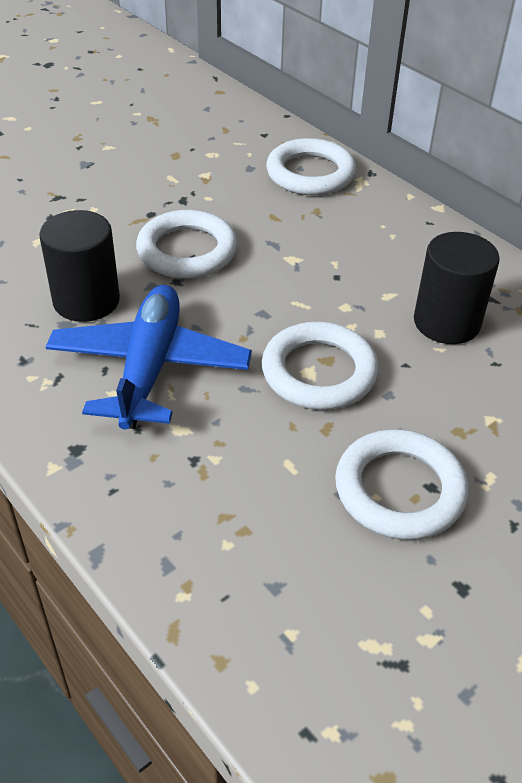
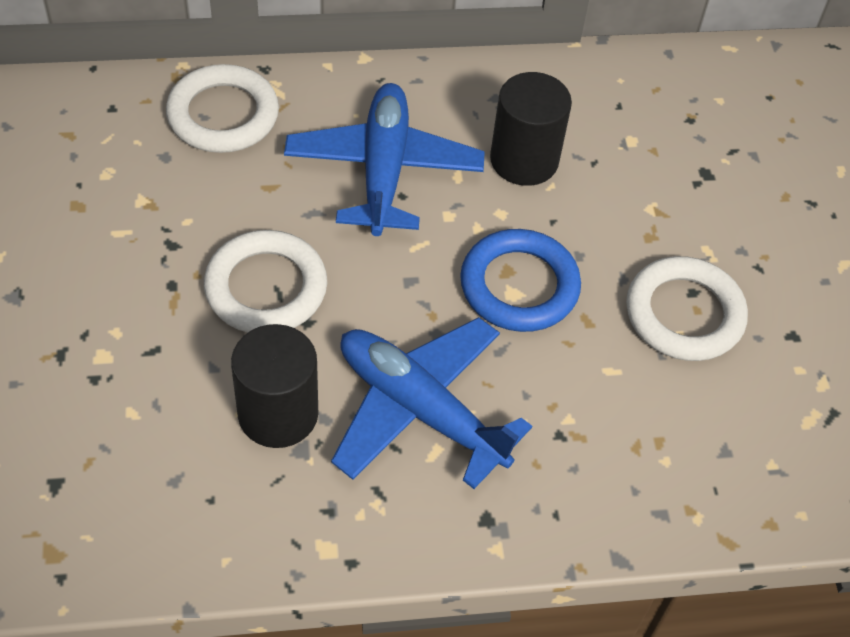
camera: 60 degrees left, 10 degrees up
white ring [262,322,379,410] -> blue ring [460,229,581,332]
none -> blue plane [284,83,485,236]

